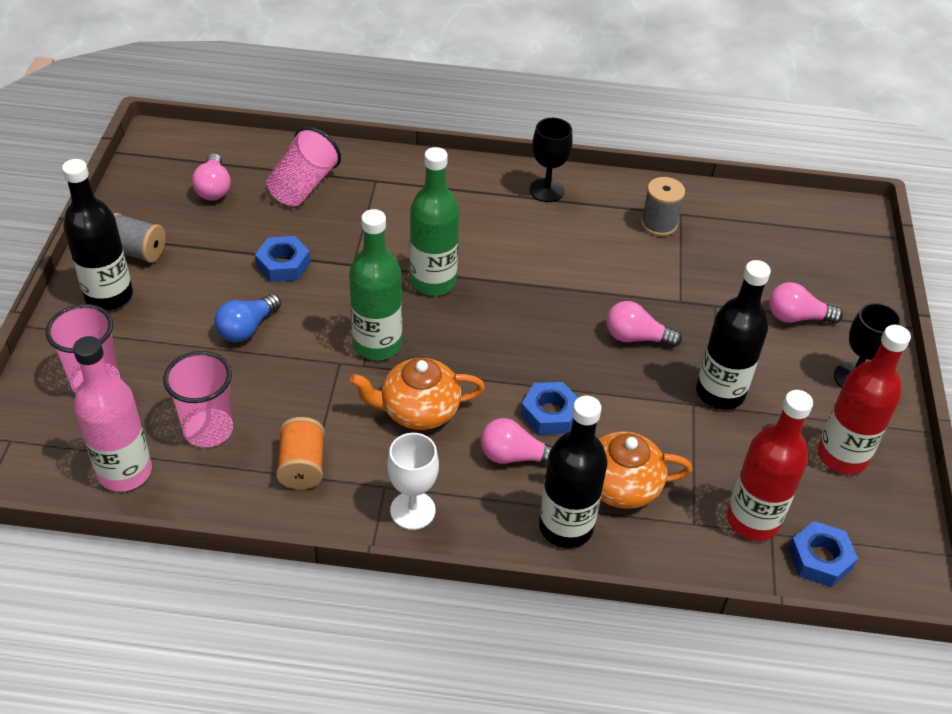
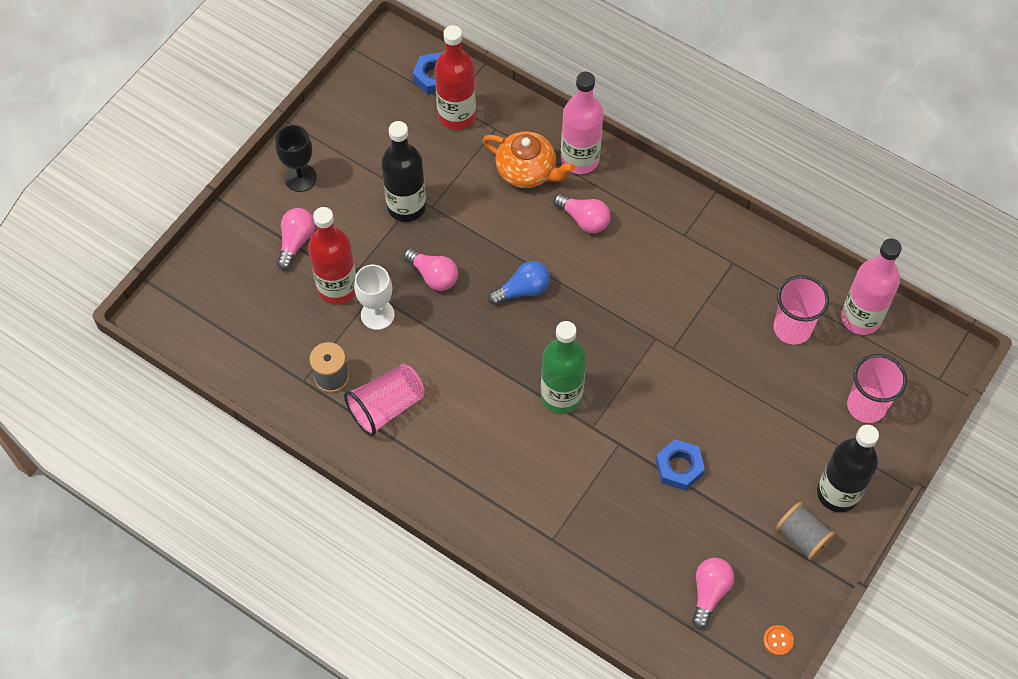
camera: 150 degrees left, 15 degrees up
blue light bulb [214,294,281,342] -> blue light bulb moved to [488,261,550,305]
pink cup [266,127,341,206] -> pink cup moved to [344,364,425,436]
orange spool [276,417,325,489] -> none
green bottle [349,209,402,360] -> none
orange teapot [350,358,485,430] -> none
white goblet [387,433,439,530] -> white goblet moved to [354,265,395,330]
blue nut [521,382,578,435] -> none
black goblet [530,118,573,202] -> none
black bottle [539,396,607,548] -> pink bottle [561,72,604,174]
pink light bulb [769,282,843,324] -> pink light bulb turned 105 degrees counterclockwise [277,208,315,270]
red bottle [817,325,911,474] -> red bottle moved to [308,207,356,305]
none -> orange button [763,625,794,656]

